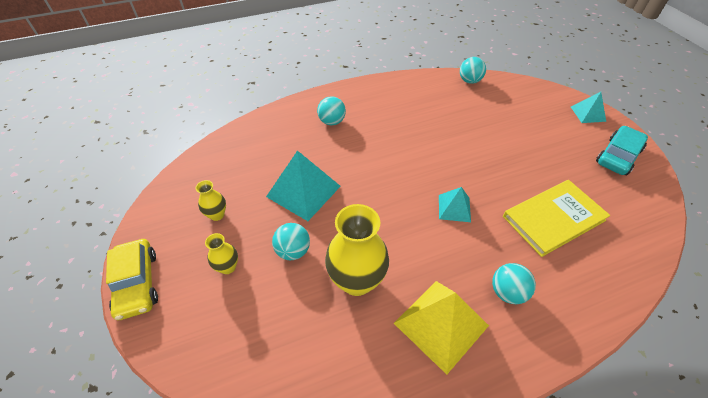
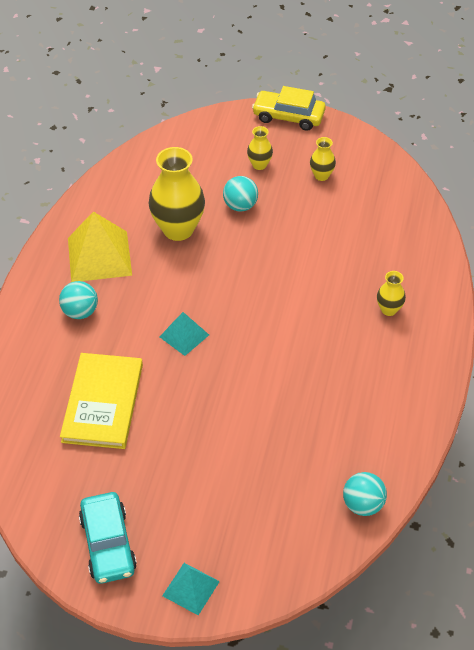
camera: 125 degrees right, 0 degrees up
turquoise pyramid [266,150,341,221] -> none
turquoise ball [317,96,346,125] -> yellow vase [377,271,406,316]

